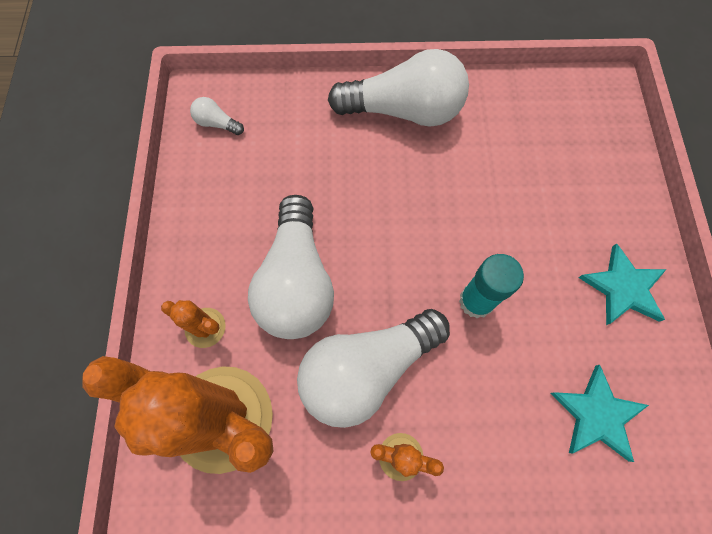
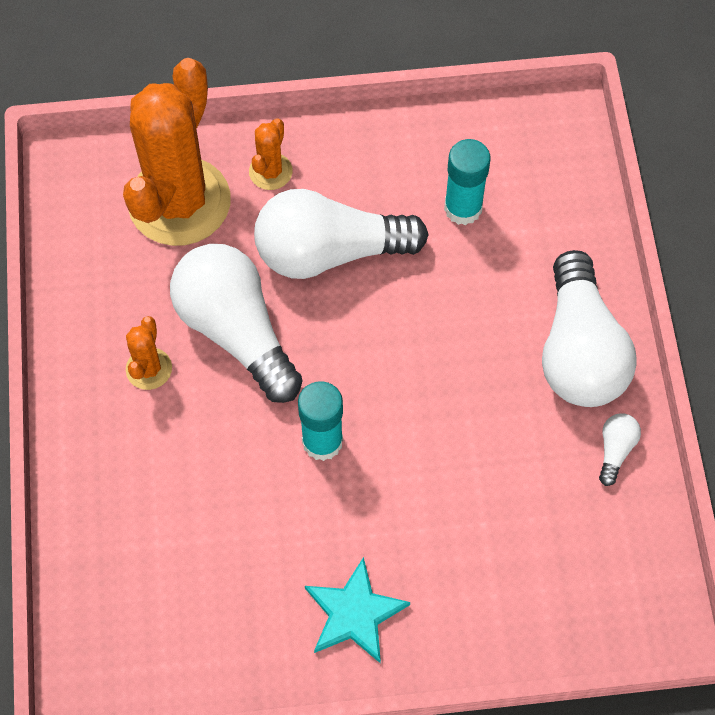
camera: 85 degrees right, 5 degrees down
white light bulb [190,97,244,135] -> white light bulb moved to [599,413,641,486]
turquoise star [550,365,649,462] -> none
none -> turquoise glue stick [444,139,490,225]

